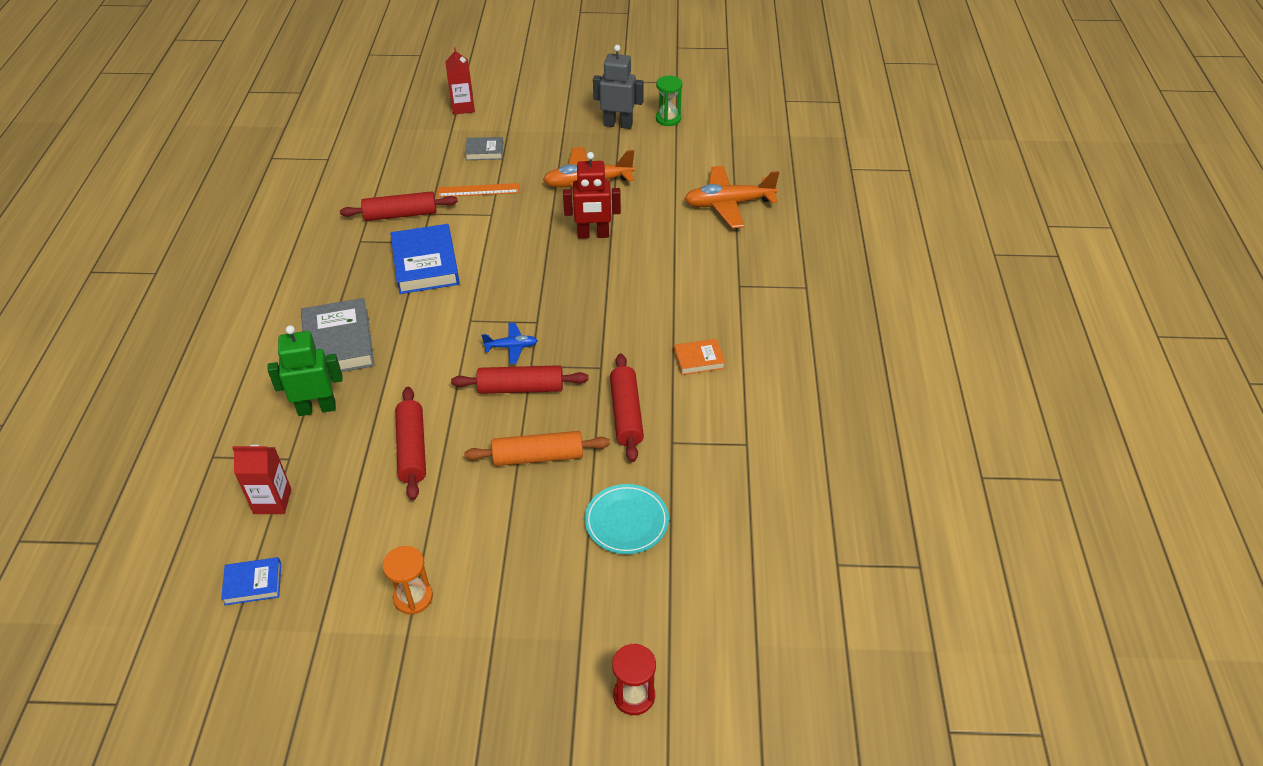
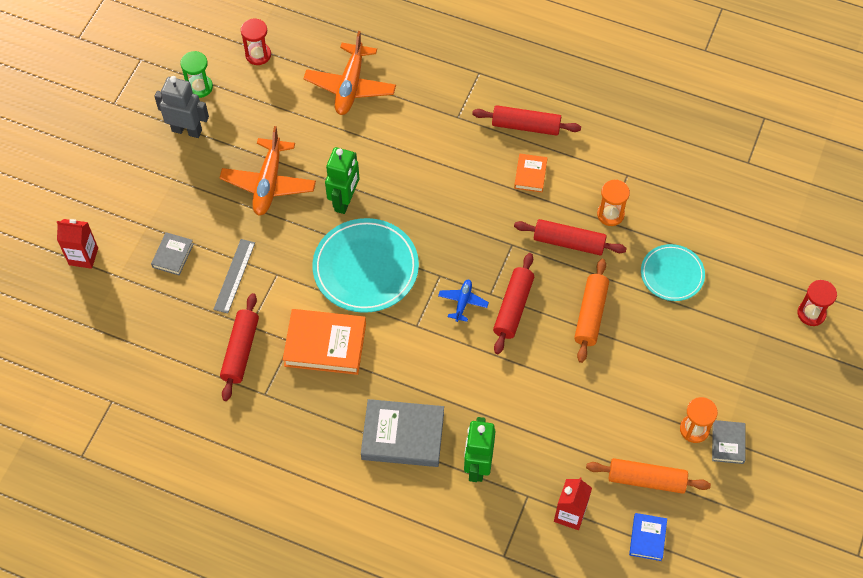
camera: 70 degrees left, 15 degrees up
blue book [390,224,460,294] -> orange book [283,309,366,375]
red rolling pin [395,387,426,500] -> red rolling pin moved to [472,105,581,136]
orange ruler [437,183,520,197] -> grey ruler [213,239,255,313]
red robot [563,152,621,239] -> green robot [325,147,359,214]
grey robot [593,45,644,129] -> grey robot turned 75 degrees clockwise [154,76,209,138]
none -> red hourglass [241,18,271,65]
none -> turquoise plate [312,218,419,313]
none -> orange rolling pin [586,458,711,494]
none -> orange hourglass [597,180,630,226]
none -> grey book [712,420,745,464]

